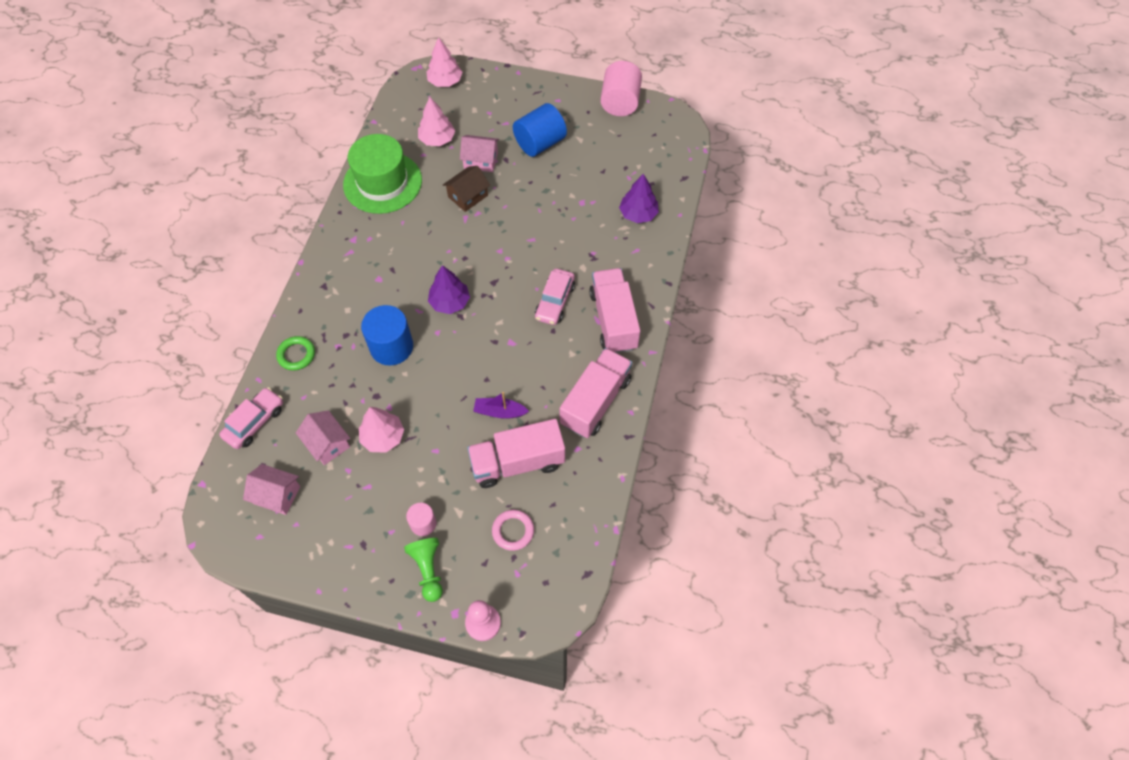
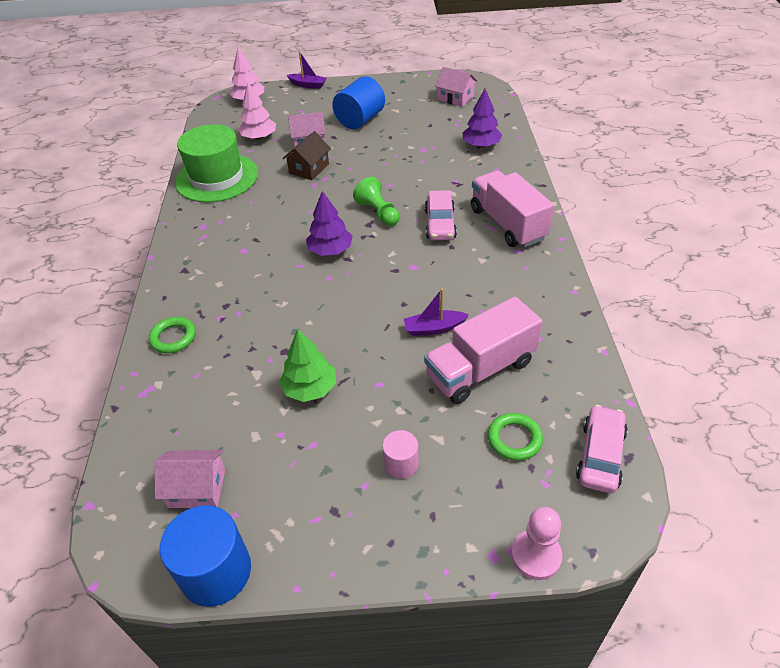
camera: 15 degrees left, 15 degrees down
pink car [219,387,283,449] -> pink car moved to [576,405,628,493]
pink house [296,410,350,465] -> pink house moved to [435,67,478,107]
pink tree [359,407,404,453] -> green tree [279,329,336,402]
blue cylinder [361,305,413,366] -> blue cylinder moved to [160,505,251,607]
green pawn [404,538,443,602] -> green pawn moved to [353,177,400,226]
pink ring [492,510,534,551] -> green ring [488,413,543,461]
pink truck [559,348,632,438] -> none
pink cylinder [600,61,642,116] -> none
none -> purple boat [287,51,327,89]

